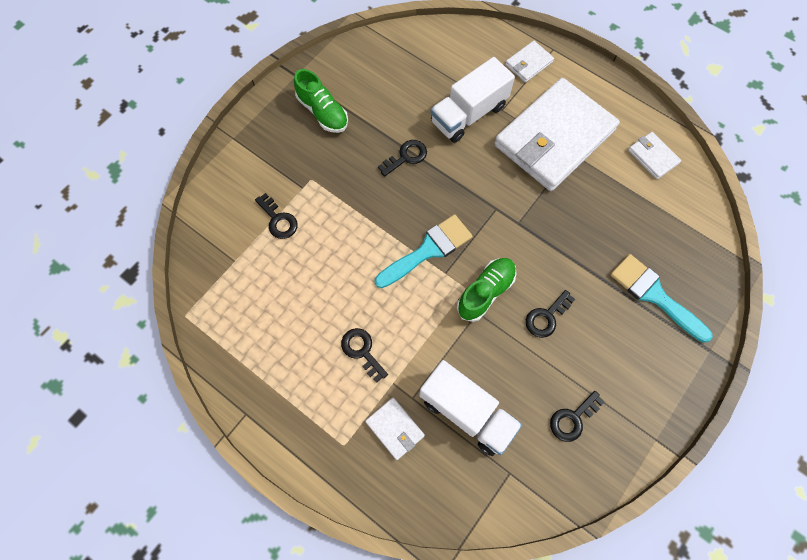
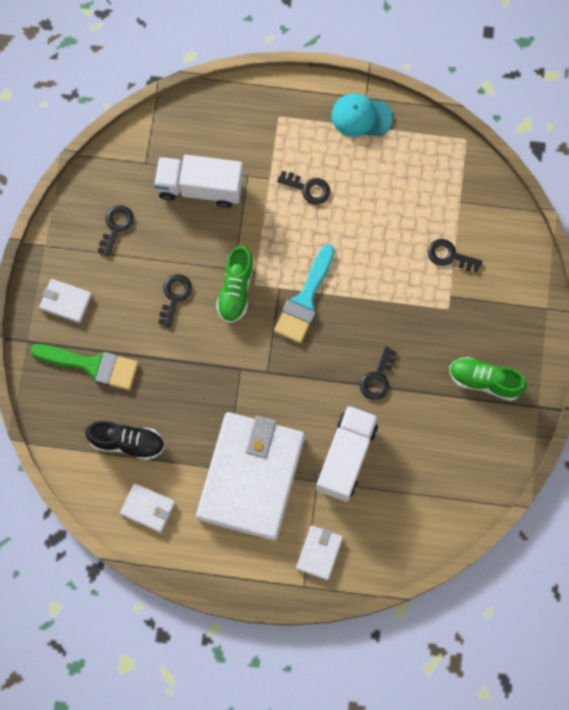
camera: 150 degrees right, 5 degrees up
white wallet [365,398,425,460] -> white wallet moved to [39,279,92,323]
turquoise brush [610,254,713,343] -> green brush [30,344,138,390]
none -> black shoe [85,421,165,460]
none -> turquoise cap [332,93,393,137]

